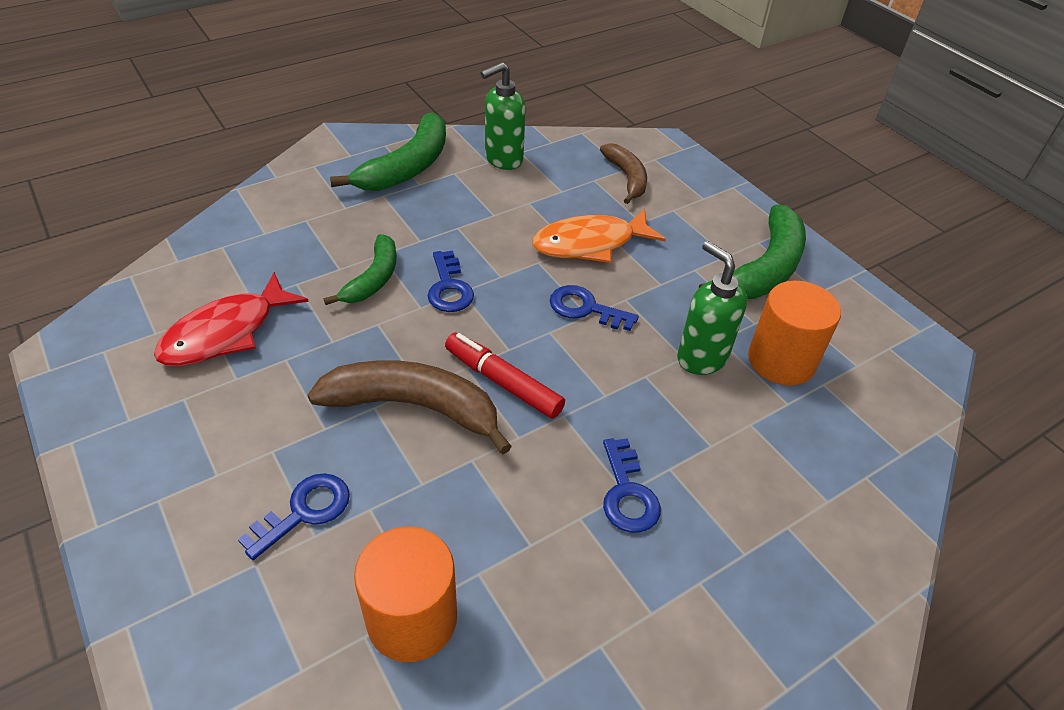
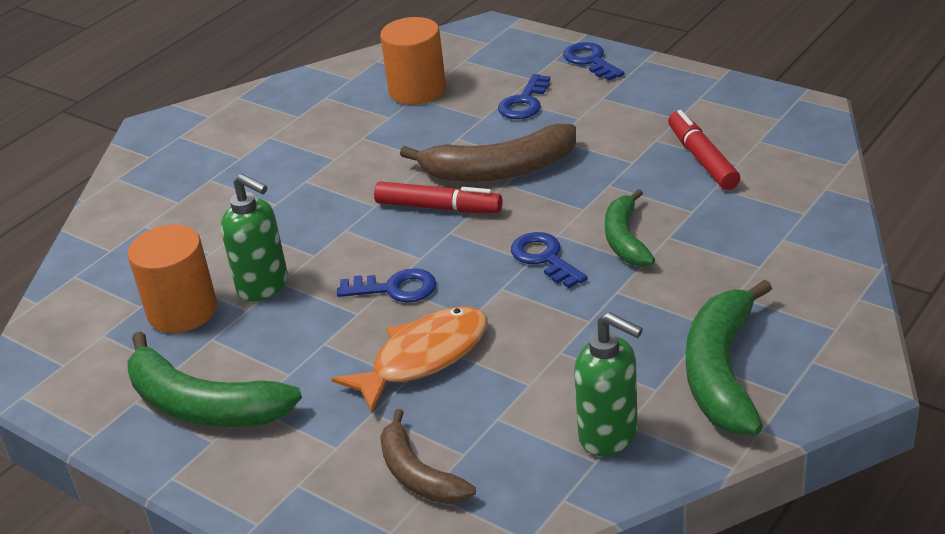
camera: 165 degrees right, 10 degrees down
red fish [154,272,309,366] -> red marker [668,110,740,190]
green soap dispenser [481,62,526,170] -> green soap dispenser turned 90 degrees clockwise [574,312,643,456]
blue key [603,438,661,533] -> blue key moved to [563,42,624,81]
green banana [699,205,806,299] -> green banana turned 75 degrees counterclockwise [127,331,302,427]

